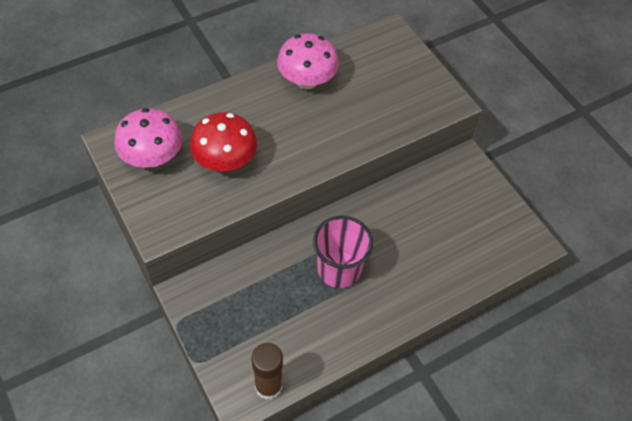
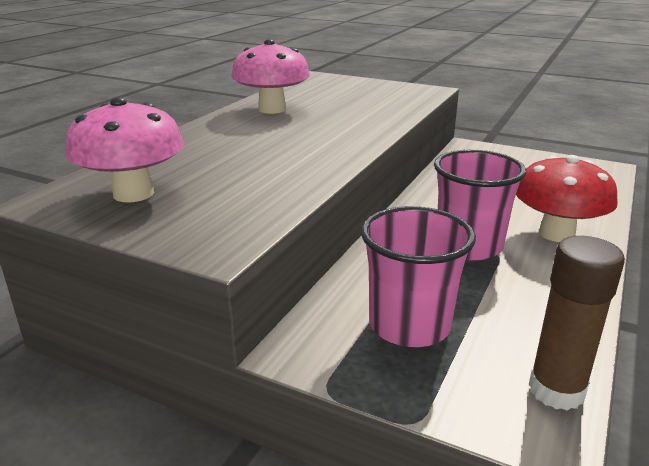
camera: 30 degrees left, 30 degrees down
red mushroom [190,112,257,171] -> red mushroom moved to [516,155,618,242]
none -> pink cup [361,206,476,347]

